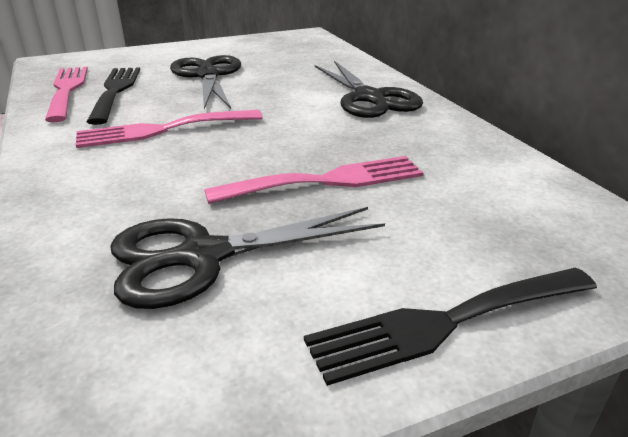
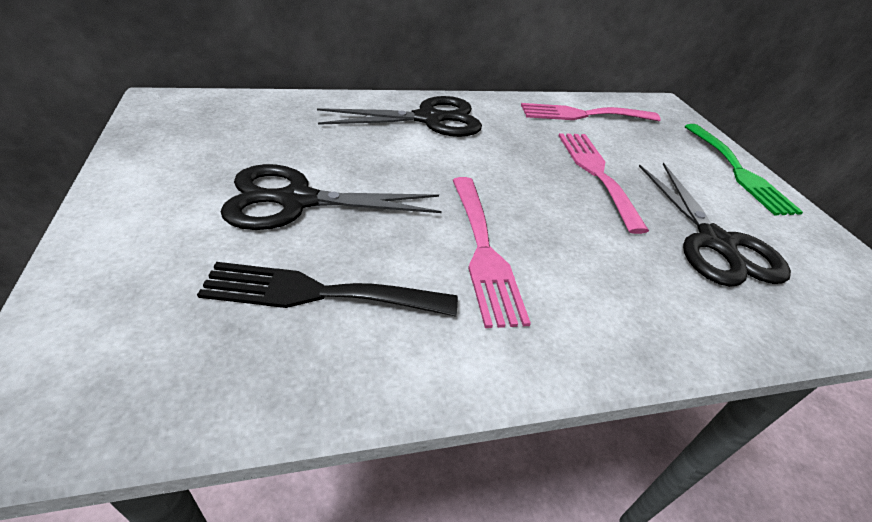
camera: 85 degrees left, 10 degrees up
pink fork [45,67,88,122] -> pink fork moved to [521,103,661,121]
black fork [304,267,597,386] -> green fork [685,124,803,216]

